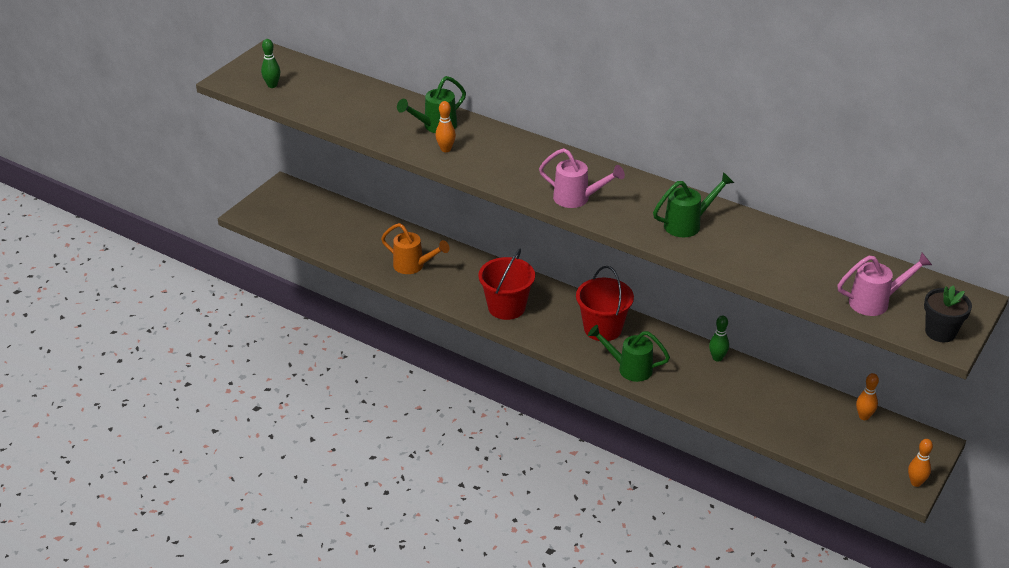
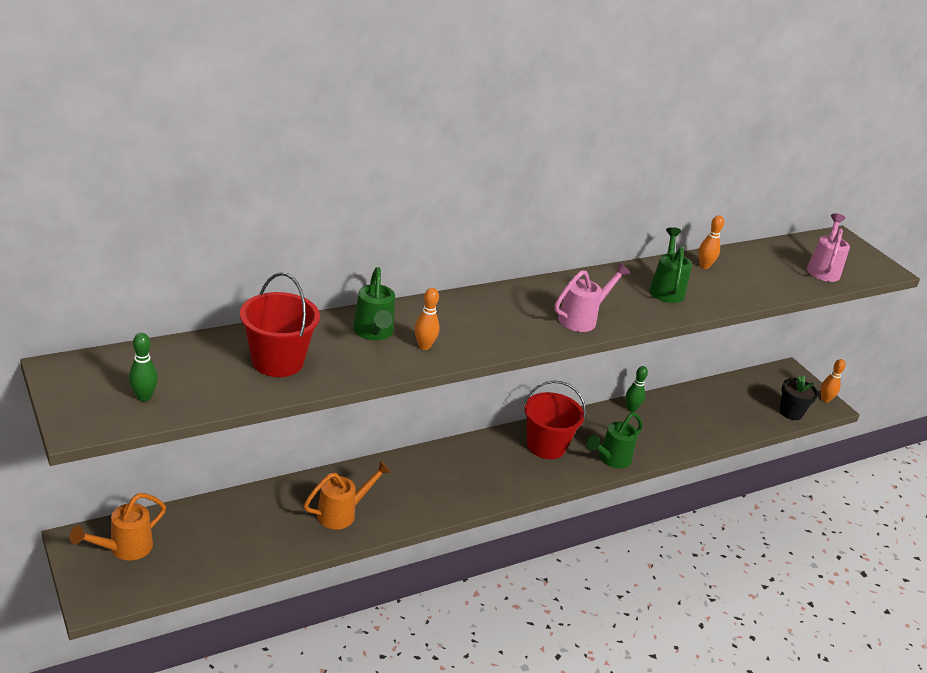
camera: 65 degrees left, 5 degrees down
red bucket [478,249,535,320] -> red bucket moved to [240,272,320,377]
orange bowling pin [856,373,879,420] -> orange bowling pin moved to [698,215,724,269]
black flower pot [924,285,972,342] -> black flower pot moved to [780,376,818,420]
none -> orange watering can [70,493,166,561]

